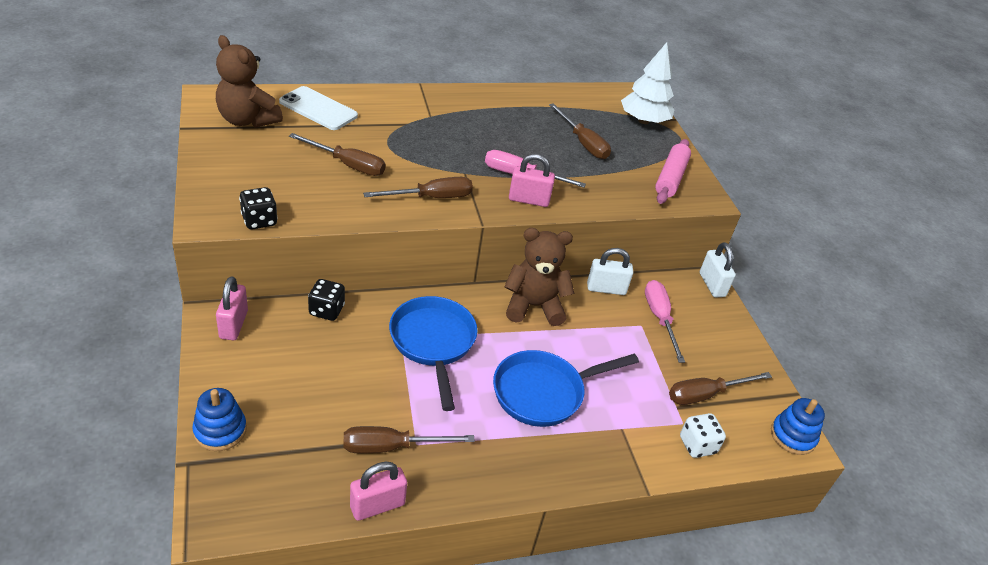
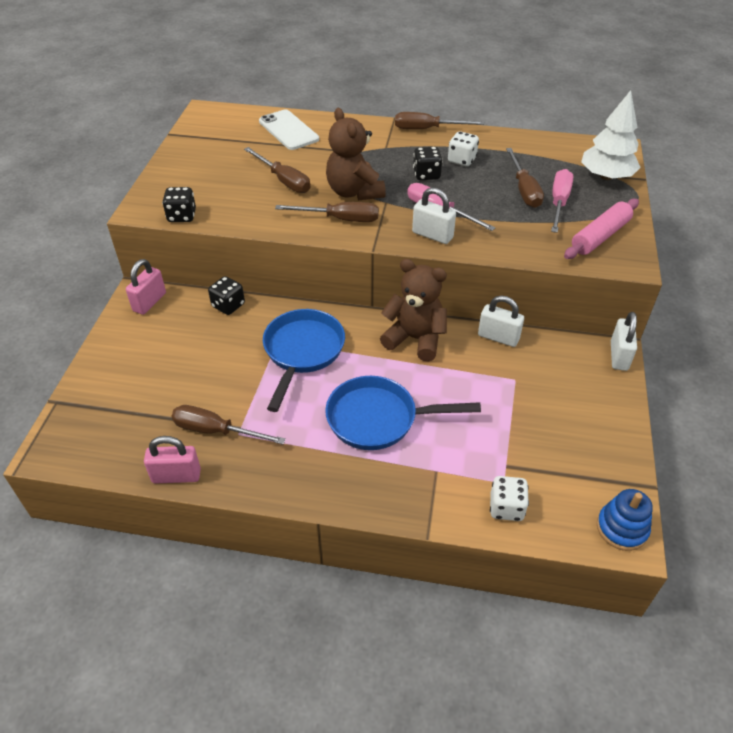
camera: 30 degrees right, 5 degrees up
blue stacking toy [192,388,247,451] -> none
brown teddy bear [216,35,283,128] -> brown teddy bear moved to [326,108,386,200]
pink padlock [509,154,555,207] -> white padlock [412,187,456,244]
pink screwdriver [645,280,685,363] -> pink screwdriver moved to [551,169,573,233]
brown screwdriver [669,372,772,405] -> brown screwdriver moved to [395,112,485,129]
none -> black dice [413,146,443,180]
none -> white dice [448,131,479,166]

